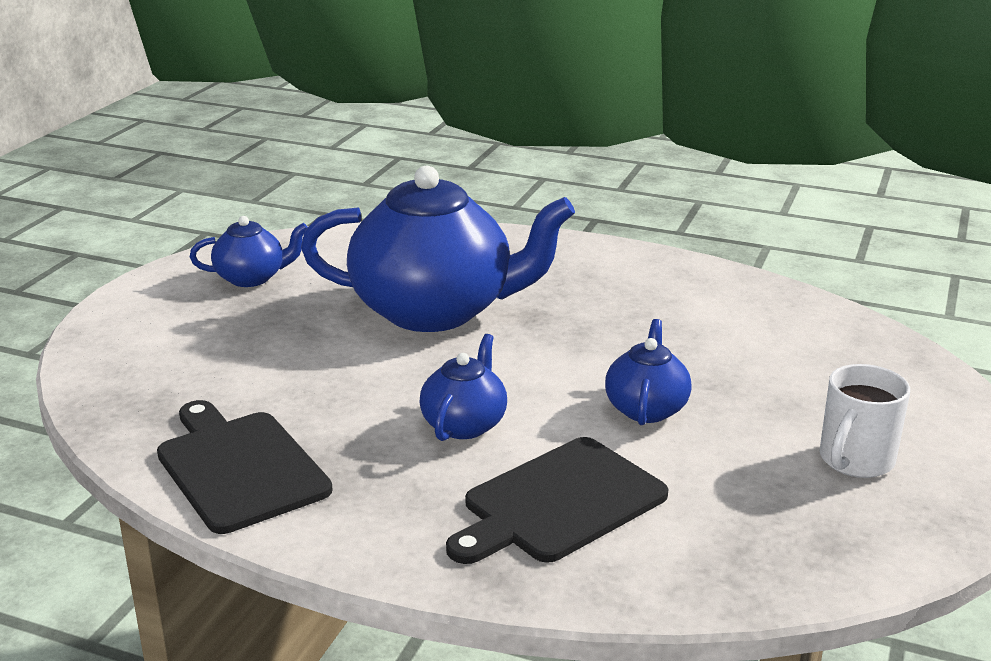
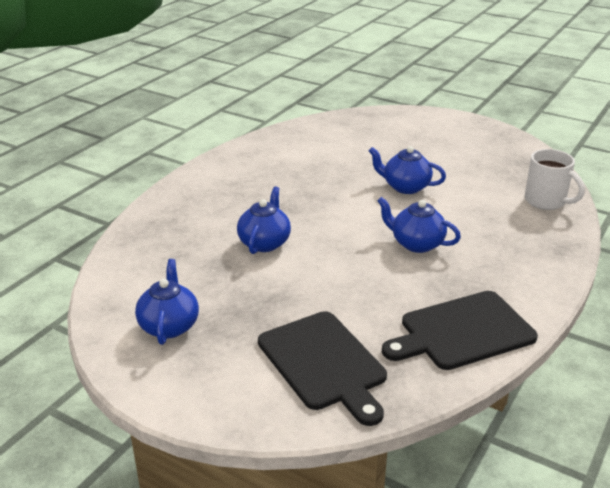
camera: 80 degrees left, 5 degrees up
blue teapot [301,166,575,332] -> blue teapot [237,186,291,254], size x0.46
black cutting board [446,437,668,564] -> black cutting board moved to [258,311,387,426]
white mug [819,364,910,478] -> white mug moved to [525,149,585,210]

